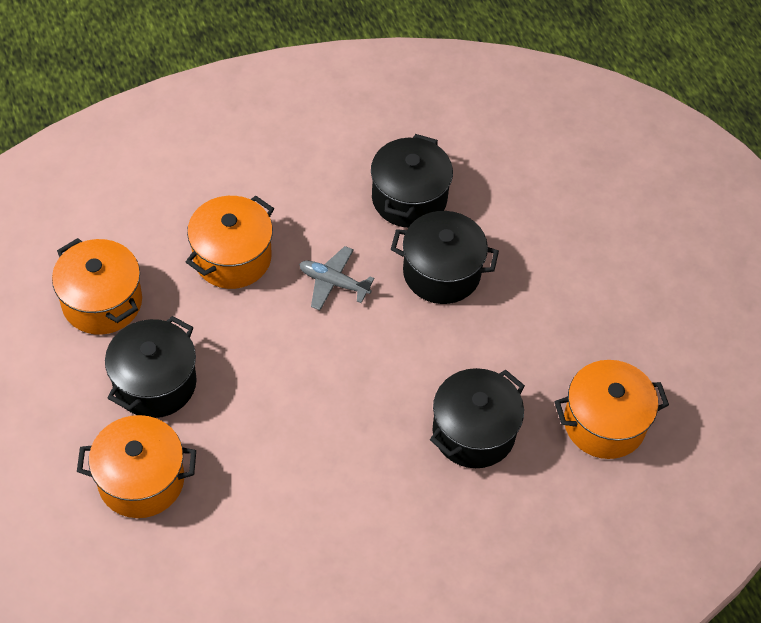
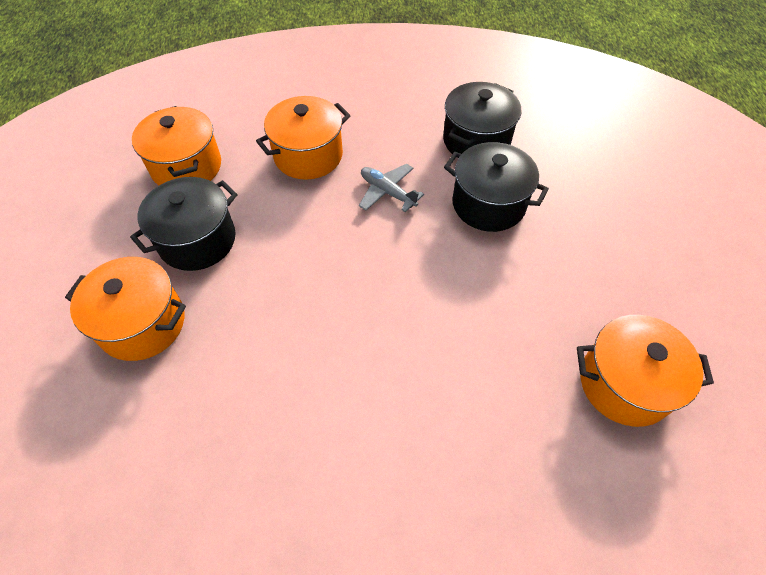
camera: 20 degrees right, 0 degrees up
black pot [430,368,525,468] -> none

